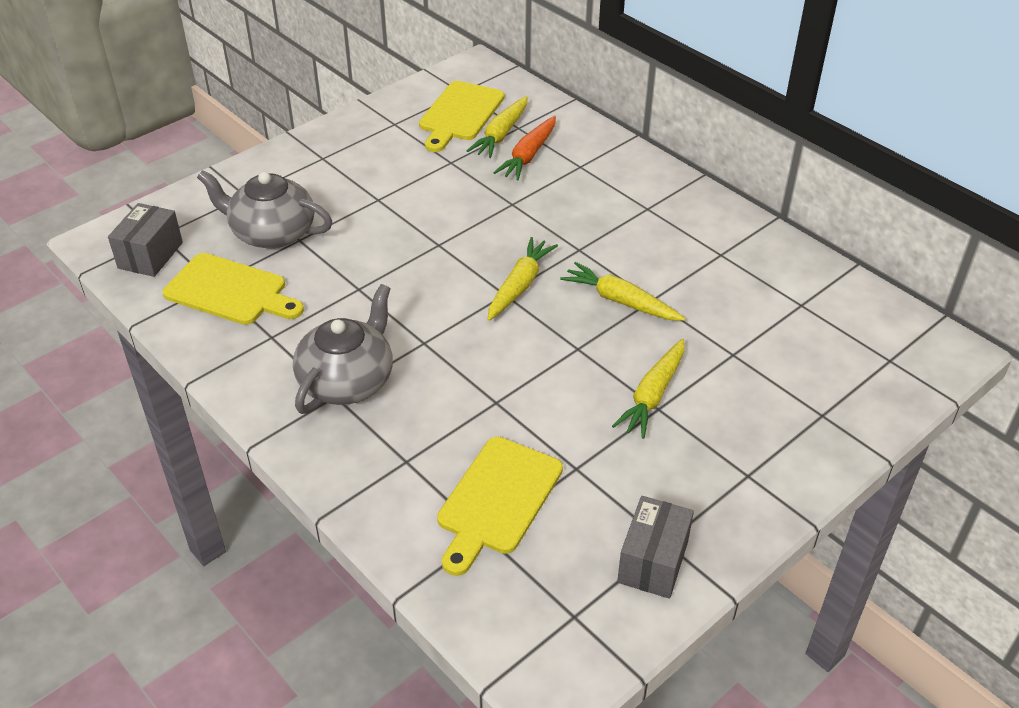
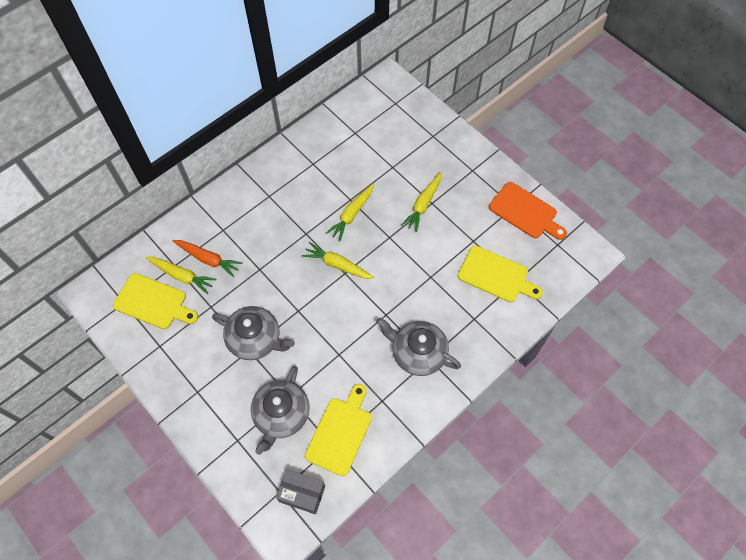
camera: 90 degrees left, 20 degrees up
yellow carrot [612,339,684,439] -> yellow carrot turned 90 degrees clockwise [401,172,441,232]
grey box [617,496,694,599] -> orange cutting board [489,182,567,240]
none -> grey teapot [212,306,295,360]

